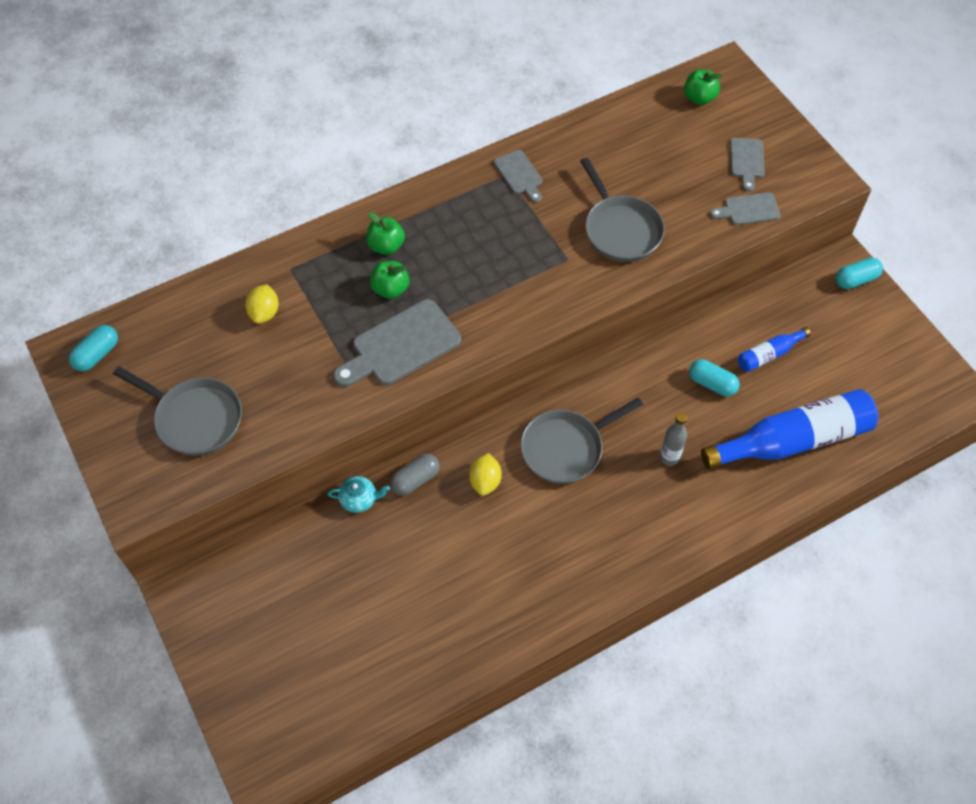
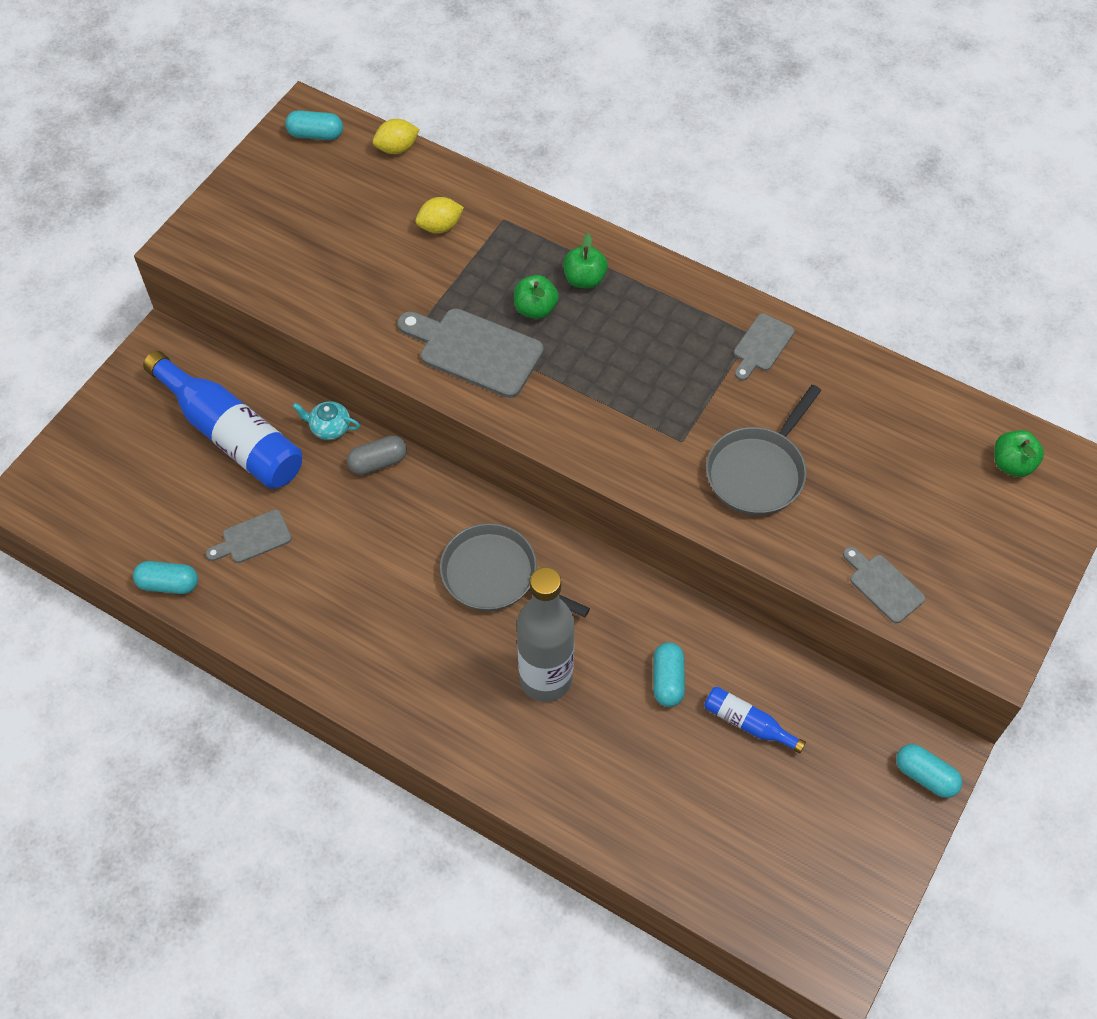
camera: 60 degrees right, 0 degrees up
grey pan [113,366,242,456] -> none
turquoise teapot [327,476,390,513] -> turquoise teapot turned 135 degrees clockwise [292,401,360,440]
grey capsule [390,453,440,496] -> grey capsule turned 45 degrees counterclockwise [347,435,407,475]
yellow lemon [469,453,502,496] -> yellow lemon moved to [373,119,420,154]
grey bottle [660,412,687,466] -> grey bottle [517,567,575,702], size x2.12
blue bottle [701,389,878,470] -> blue bottle moved to [143,351,302,489]
grey cutting board [730,138,765,191] -> grey cutting board moved to [206,510,292,563]
none -> turquoise capsule [133,561,198,594]

